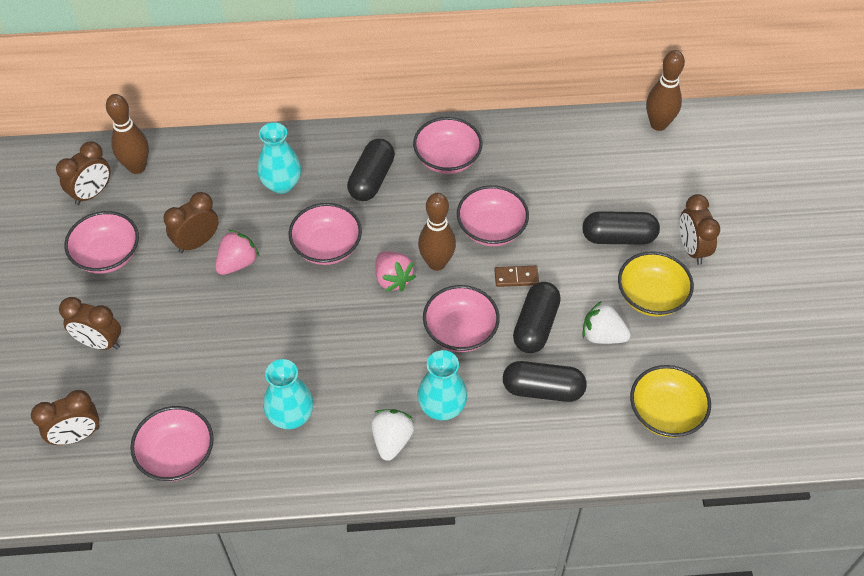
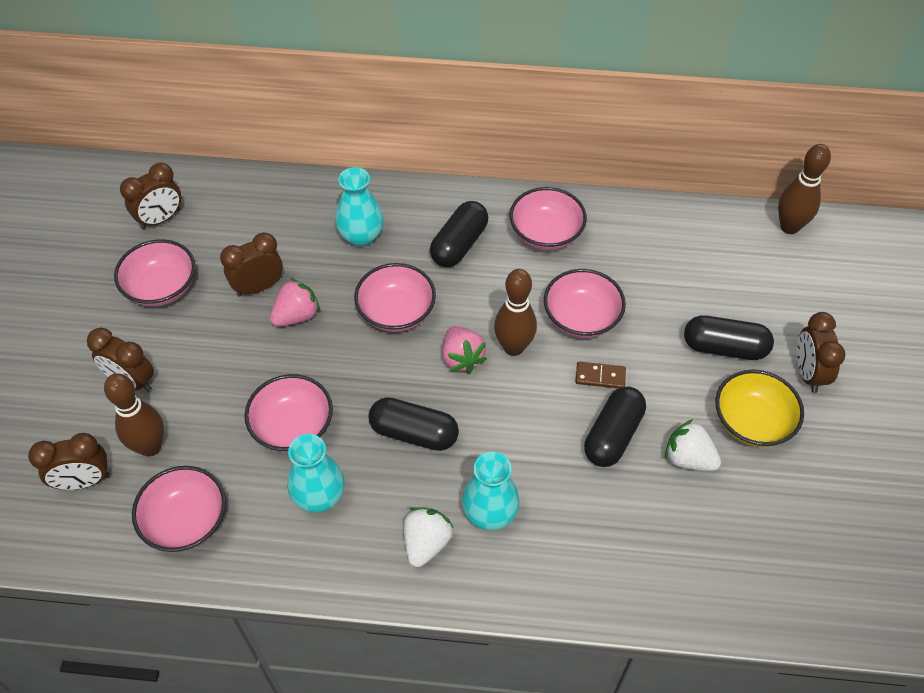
camera: 10 degrees right, 0 degrees up
brown bowling pin [106,94,149,174] -> brown bowling pin moved to [104,373,164,457]
pink bowl [423,285,500,352] -> pink bowl moved to [244,374,333,452]
black capsule [503,361,587,402] -> black capsule moved to [368,397,459,451]
yellow bowl [630,365,711,438] -> none

